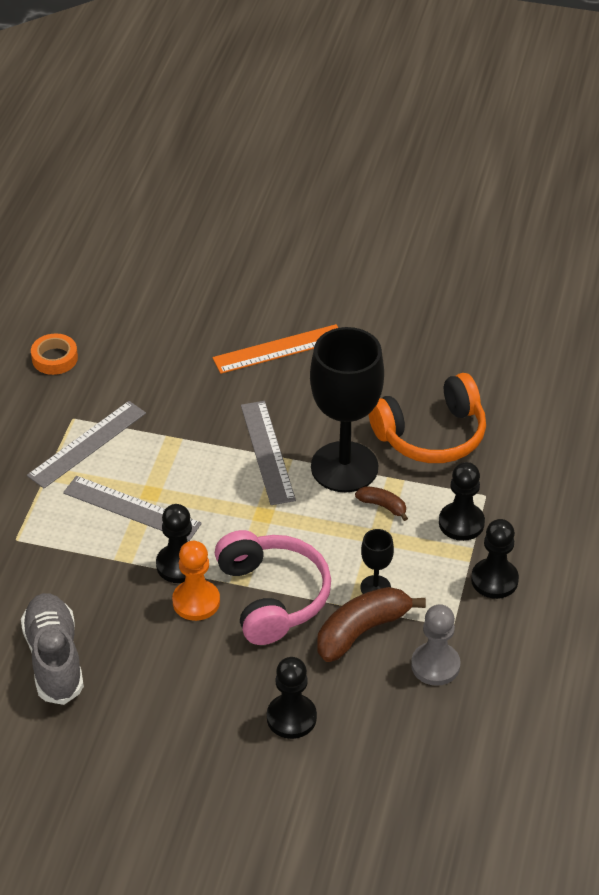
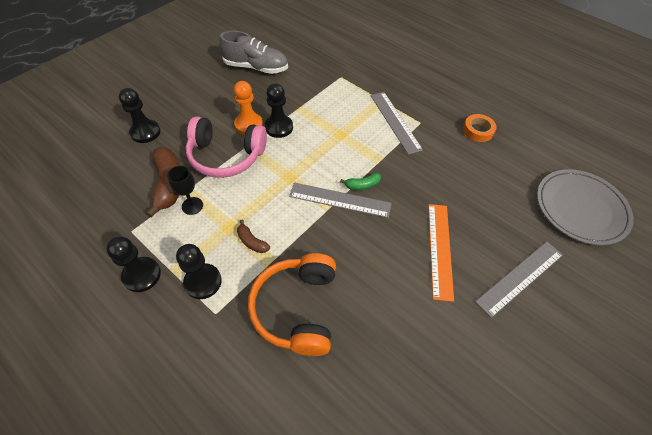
camera: 115 degrees right, 10 degrees up
grey ruler [63,476,202,541] -> grey ruler moved to [475,242,563,318]
black goblet [310,327,384,492] -> none
brown banana [355,486,408,521] -> brown banana turned 75 degrees clockwise [237,220,270,253]
grey pawn [411,604,460,686] -> none
none -> green banana [340,173,381,190]
none -> grey plate [537,169,634,245]

